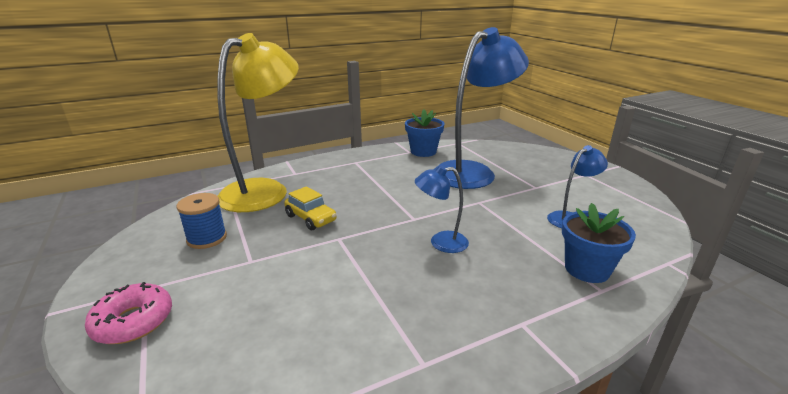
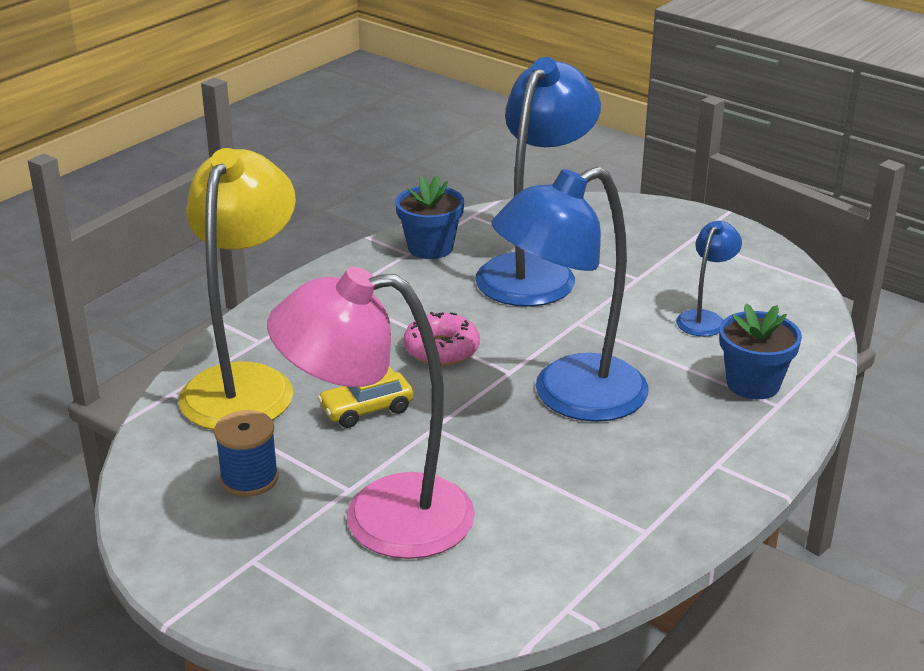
camera: 25 degrees left, 5 degrees up
pink donut [85,282,172,344] -> pink donut moved to [404,312,480,366]
yellow car [284,186,337,230] -> yellow car turned 135 degrees clockwise [318,366,413,428]
blue lamp [415,165,469,253] -> blue lamp [491,167,649,422], size x2.17
none -> pink lamp [267,267,475,559]

